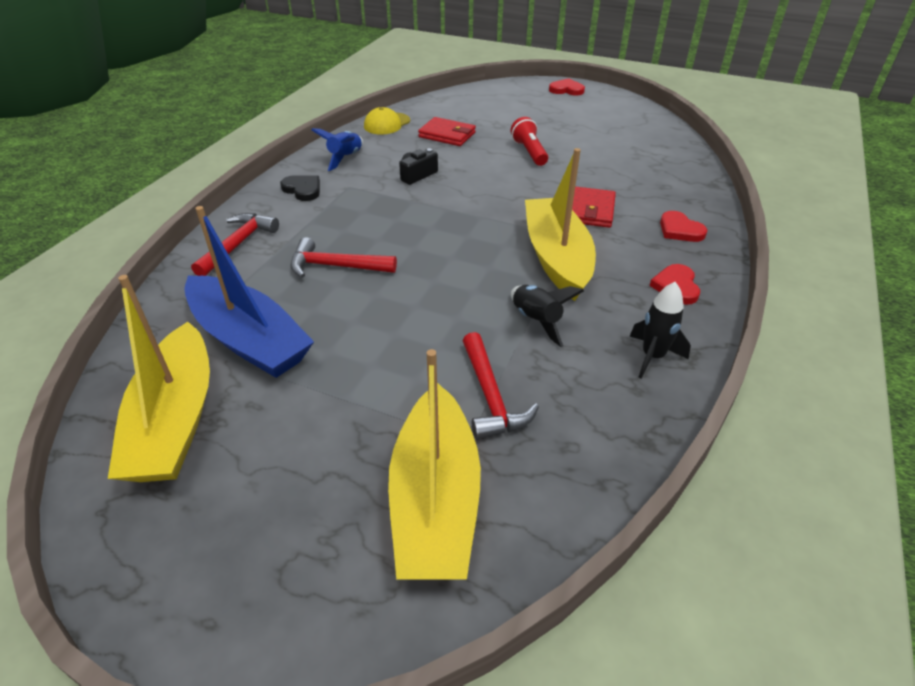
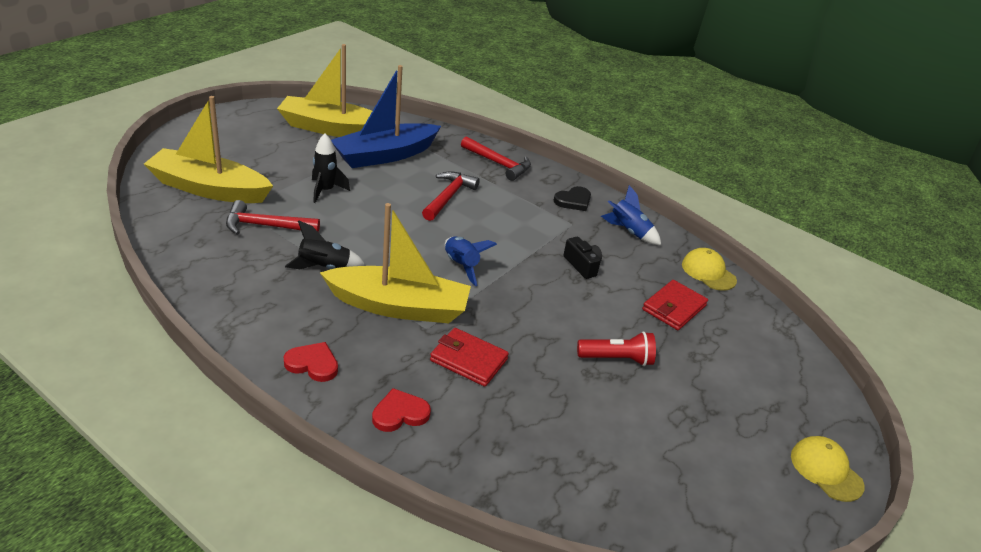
camera: 100 degrees right, 5 degrees down
red heart [549,78,585,95] -> yellow cap [791,436,864,502]
black rocket [630,282,691,379] -> black rocket moved to [312,134,350,203]
none -> blue rocket [445,236,497,286]

